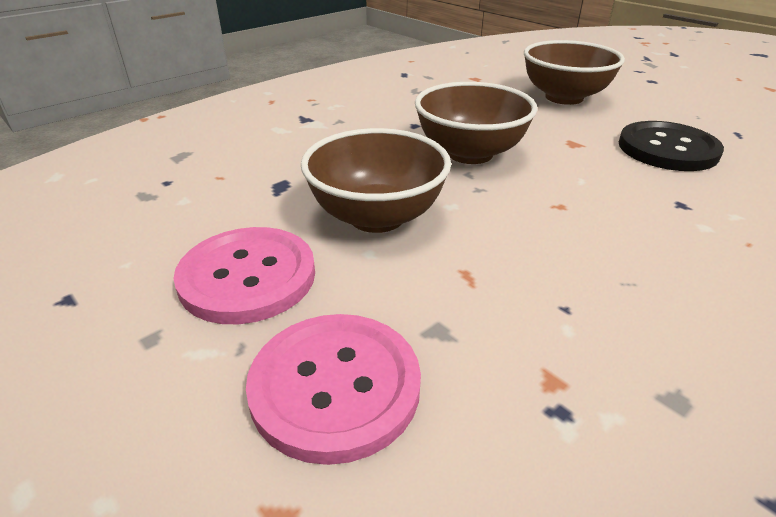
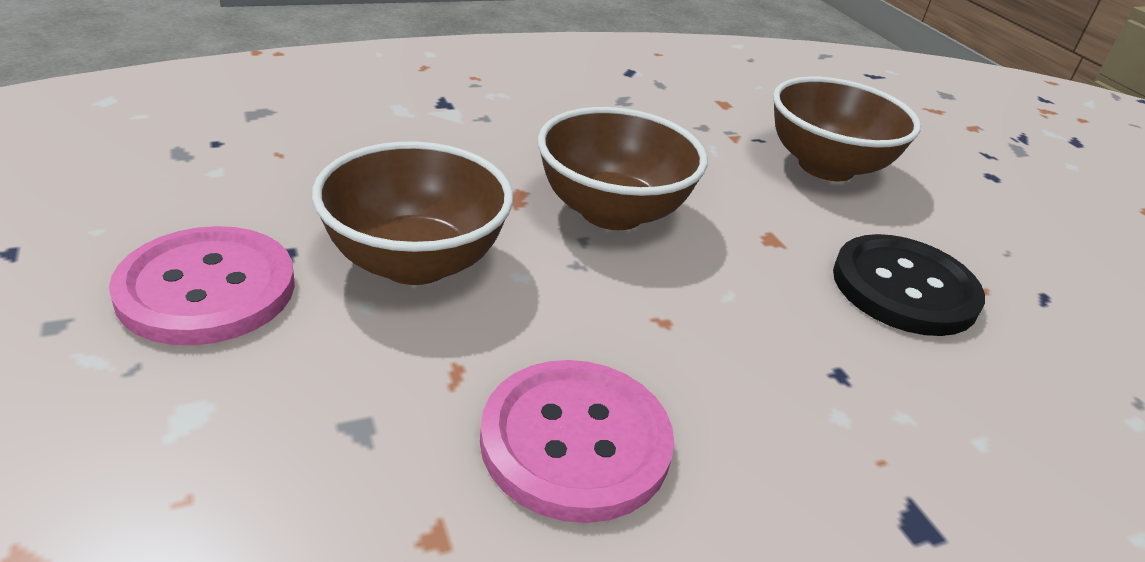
camera: 15 degrees right, 0 degrees up
pink button [246,314,421,465] -> pink button moved to [480,360,674,523]

